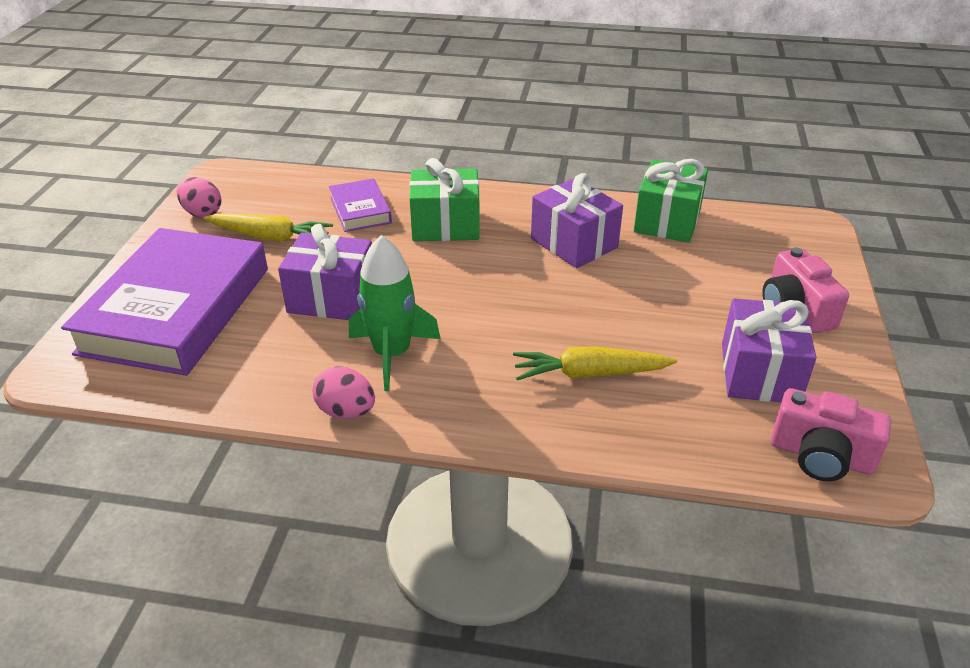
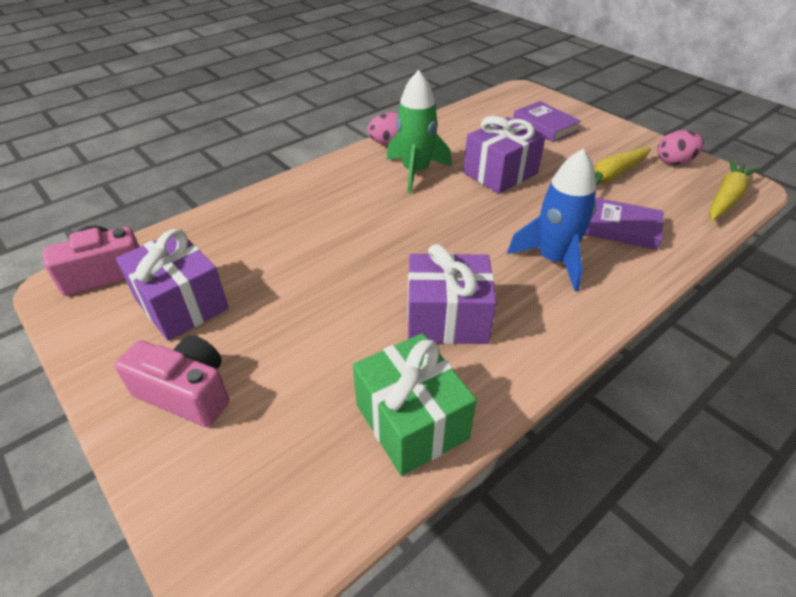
camera: 130 degrees right, 5 degrees up
purple book [61,228,268,376] -> purple book [513,101,581,142], size x0.46
green gift [409,158,480,241] -> blue rocket [507,149,596,291]
yellow carrot [513,346,677,380] -> yellow carrot moved to [709,159,760,221]

